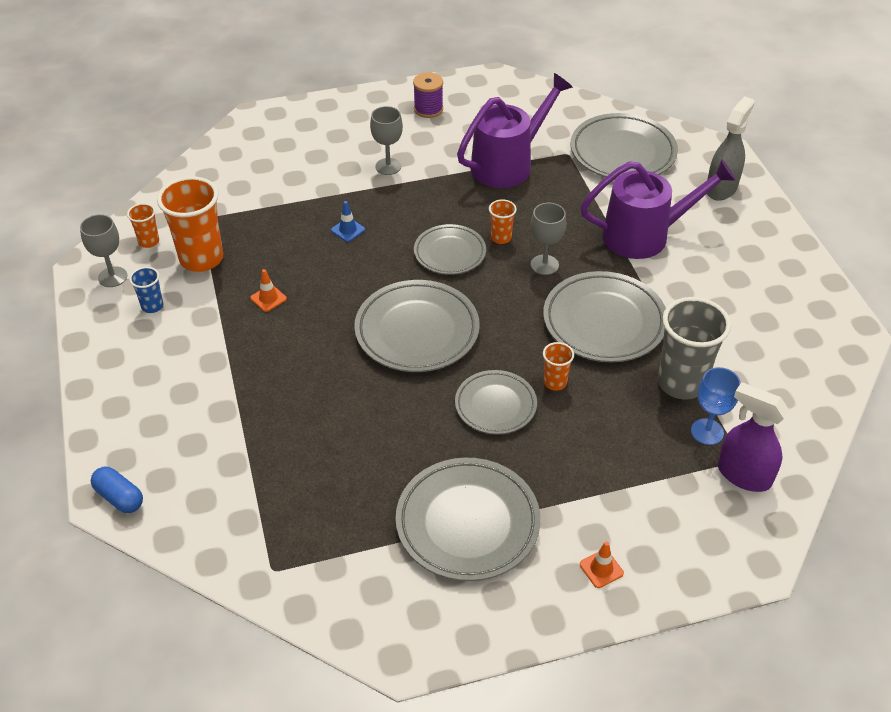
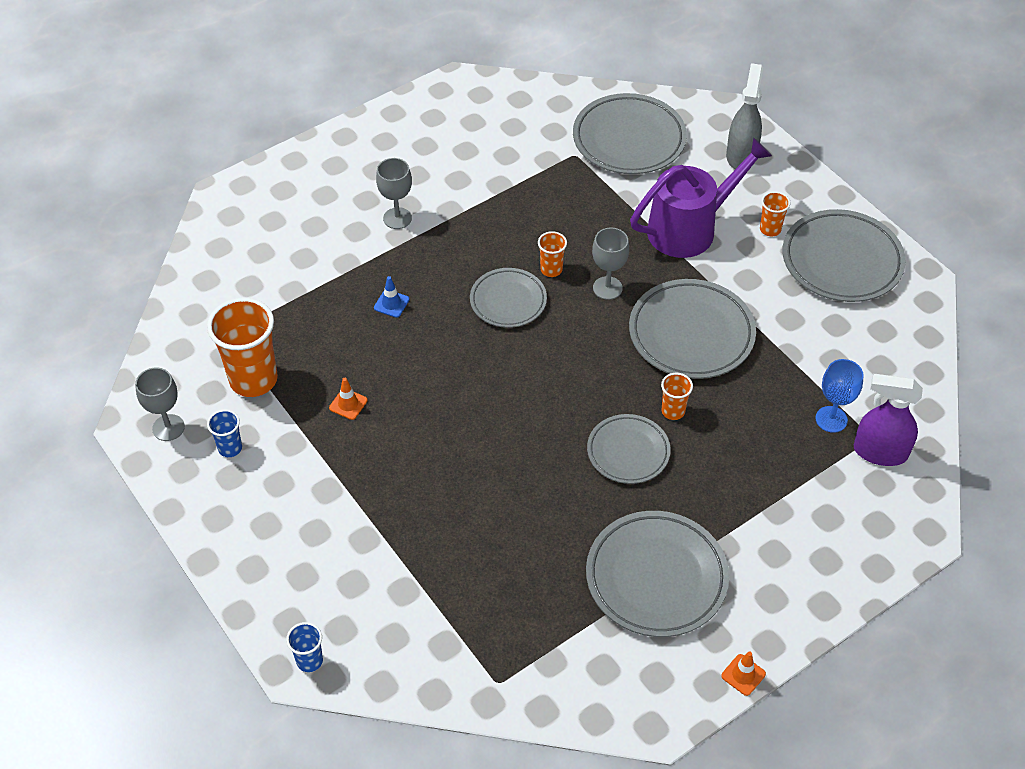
camera: 20 degrees left, 5 degrees up
blue capsule [91,467,143,513] -> blue cup [286,622,323,672]
orange cup [127,203,159,248] -> orange cup moved to [760,191,791,236]
grey plate [354,280,480,372] -> grey plate moved to [783,209,906,302]
purple spool [413,72,443,118] -> none
purple watering can [457,73,573,188] -> none
orange traffic cone [580,541,624,588] -> orange traffic cone moved to [721,651,766,696]
grey cup [658,297,731,400] -> none

